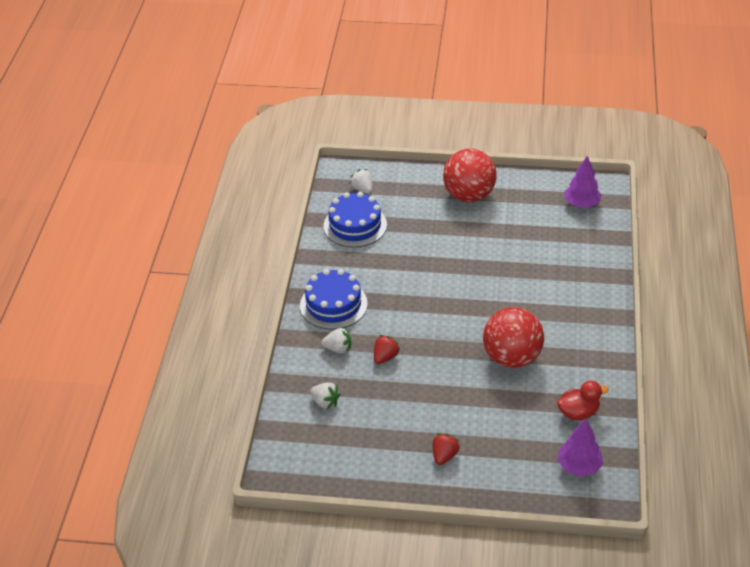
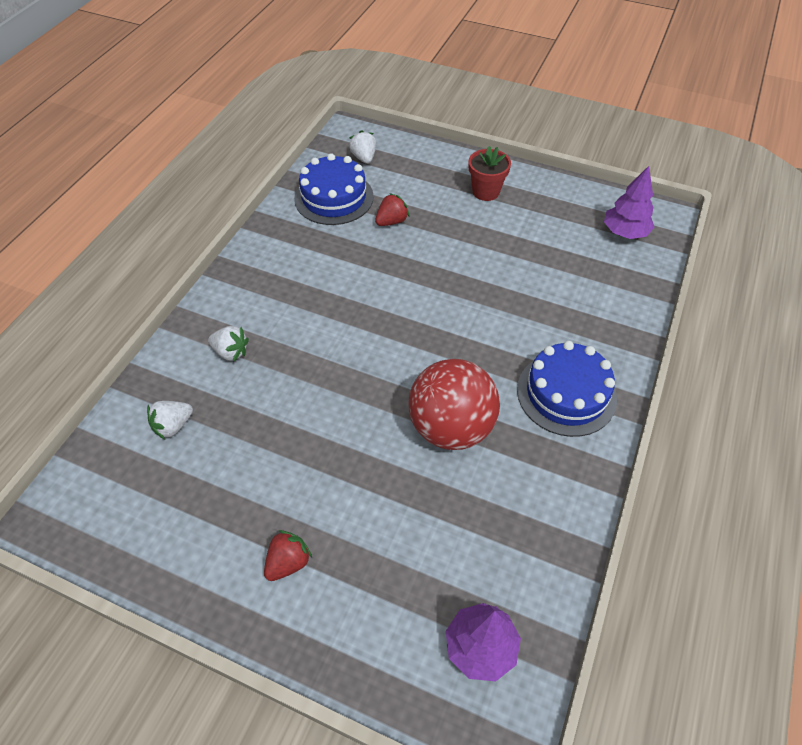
camera: 15 degrees right, 10 degrees up
blue cake [300,269,368,330] -> blue cake moved to [517,341,617,437]
white strawberry [310,382,340,409] -> white strawberry turned 90 degrees clockwise [147,401,193,440]
red strawberry [374,335,401,364] -> red strawberry moved to [375,193,409,226]
red ball [443,149,497,202] -> red flower pot [469,146,511,201]
red duck [557,381,608,421] -> none

